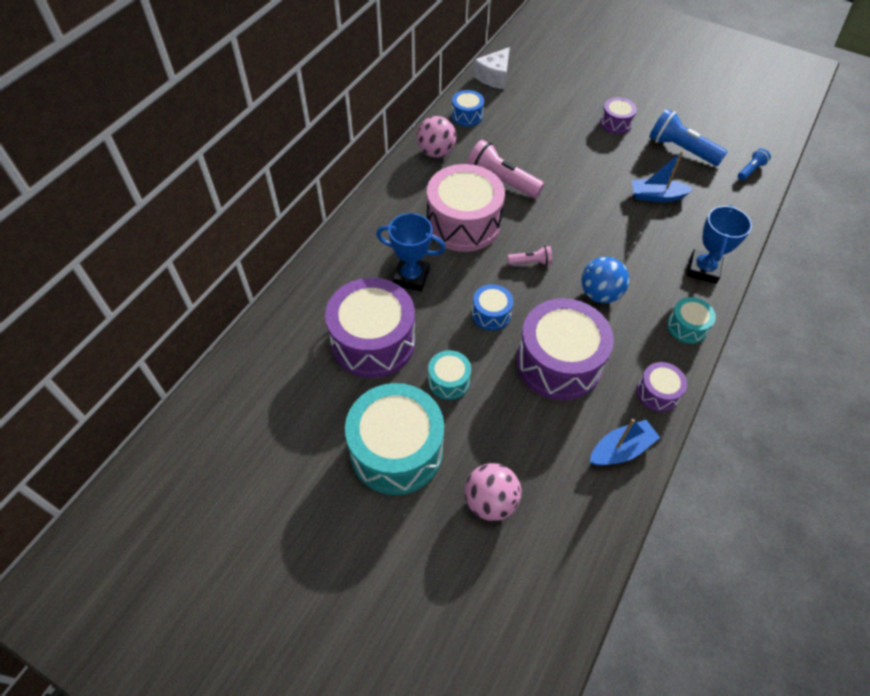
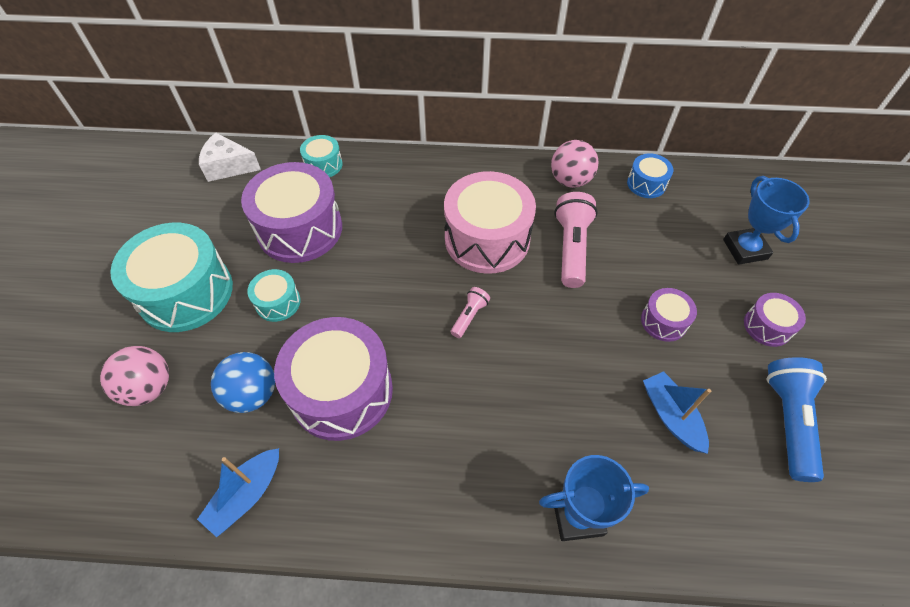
camera: 65 degrees right, 0 degrees up
blue trophy [376,213,446,291] -> blue trophy moved to [723,176,810,265]
blue drum [472,284,513,330] -> none
white cheese [473,47,510,89] -> white cheese moved to [199,133,261,182]
pink flashlight [507,246,552,266] -> pink flashlight turned 120 degrees counterclockwise [451,287,490,338]
blue ball [581,257,629,303] -> blue ball moved to [211,352,275,413]
blue boat [590,419,660,466] -> blue boat turned 90 degrees clockwise [197,448,279,537]
purple drum [636,362,687,412] -> purple drum moved to [641,288,697,342]
turquoise drum [667,297,716,344] -> turquoise drum moved to [300,135,343,177]
blue flashlight [738,148,771,181] -> none

